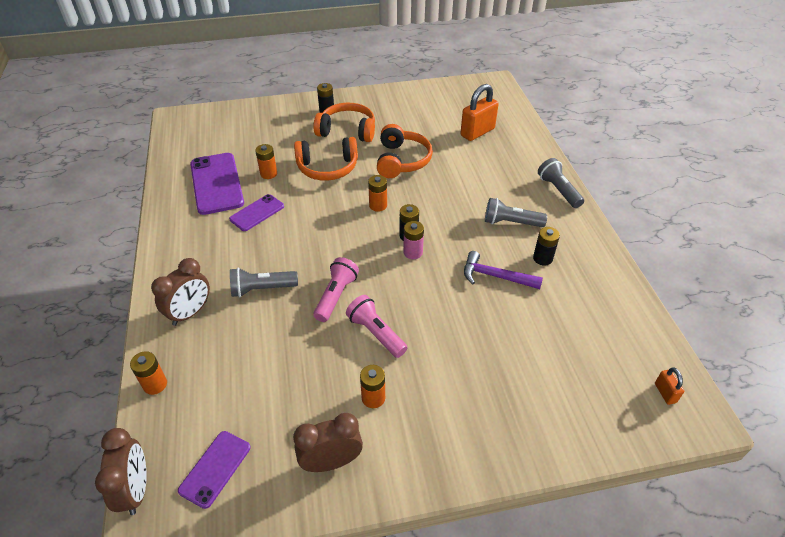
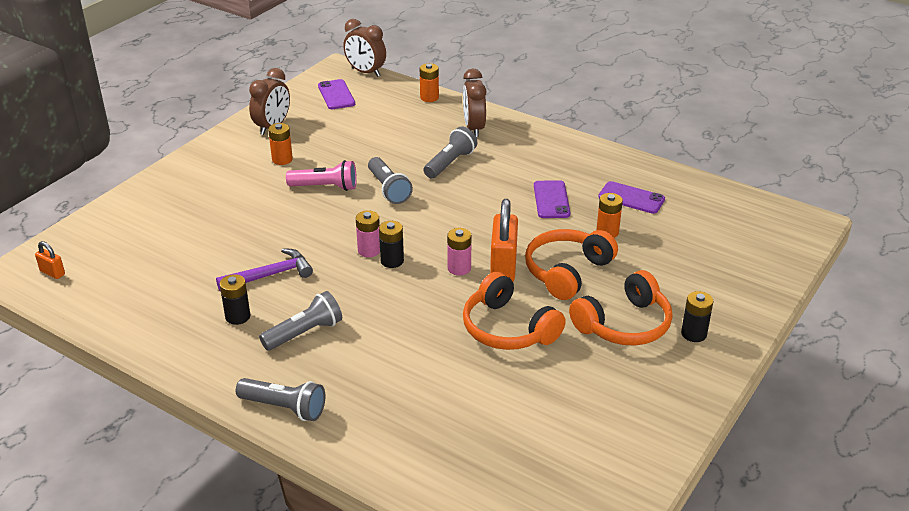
camera: 135 degrees right, 10 degrees down
purple phone [190,153,244,215] -> purple phone [598,181,665,214], size x0.57
pink flashlight [313,257,359,322] -> grey flashlight [368,157,413,204]
orange battery [368,175,387,212] -> pink battery [447,228,472,276]
orange padlock [461,84,499,141] -> orange padlock moved to [490,199,518,281]

